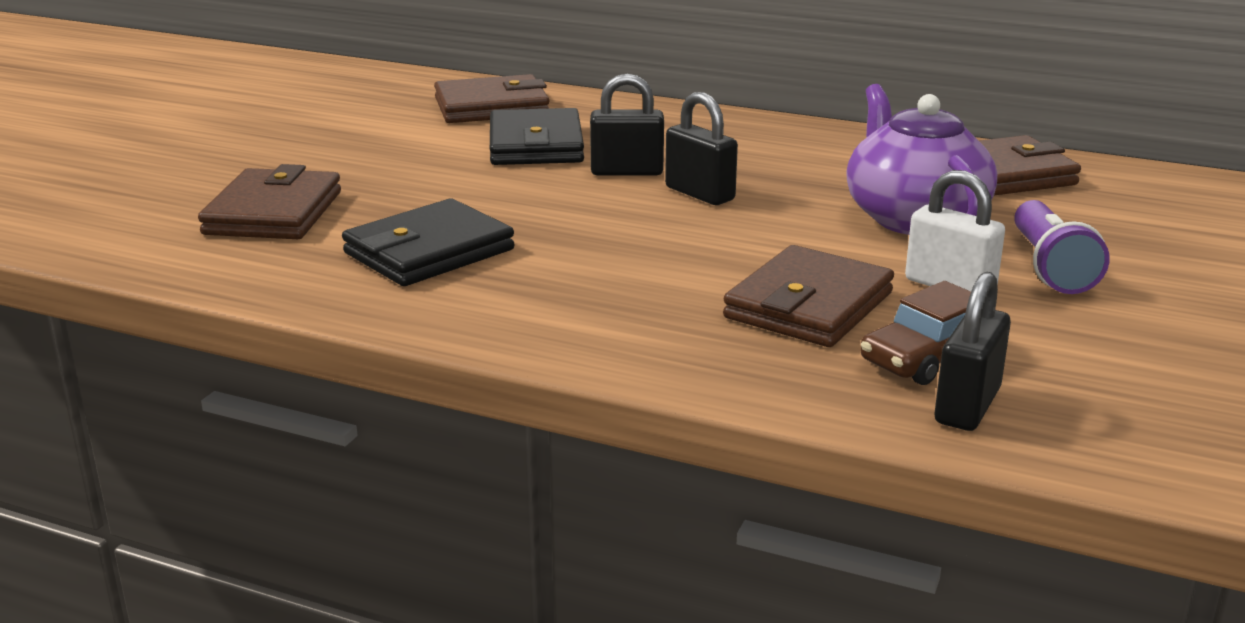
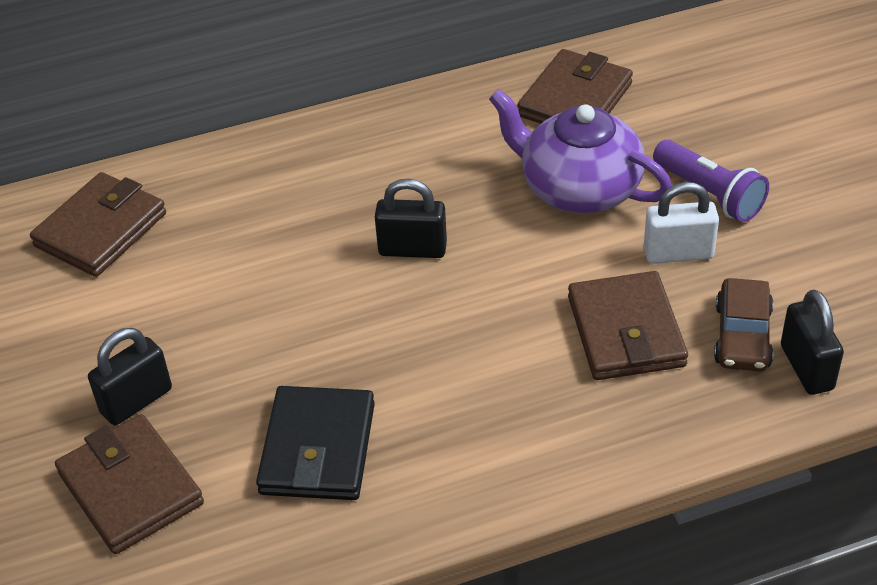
camera: 40 degrees left, 20 degrees up
black wallet [490,108,584,165] -> none
black padlock [590,73,664,175] -> black padlock moved to [88,328,172,425]

